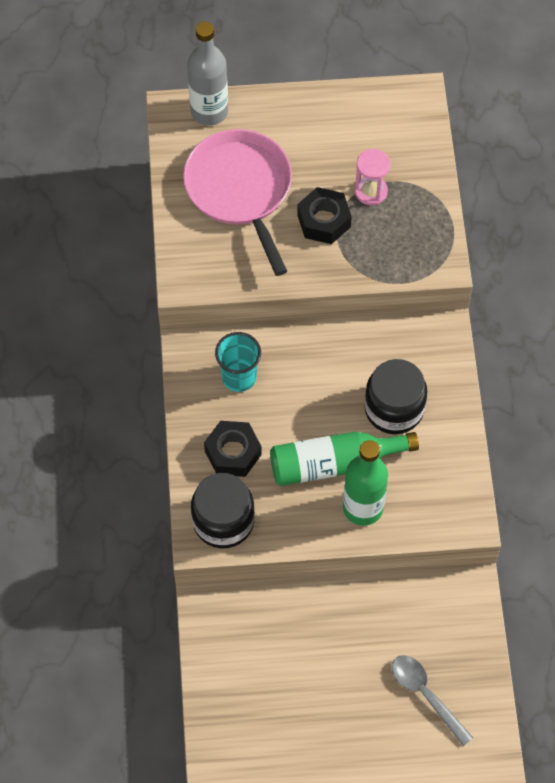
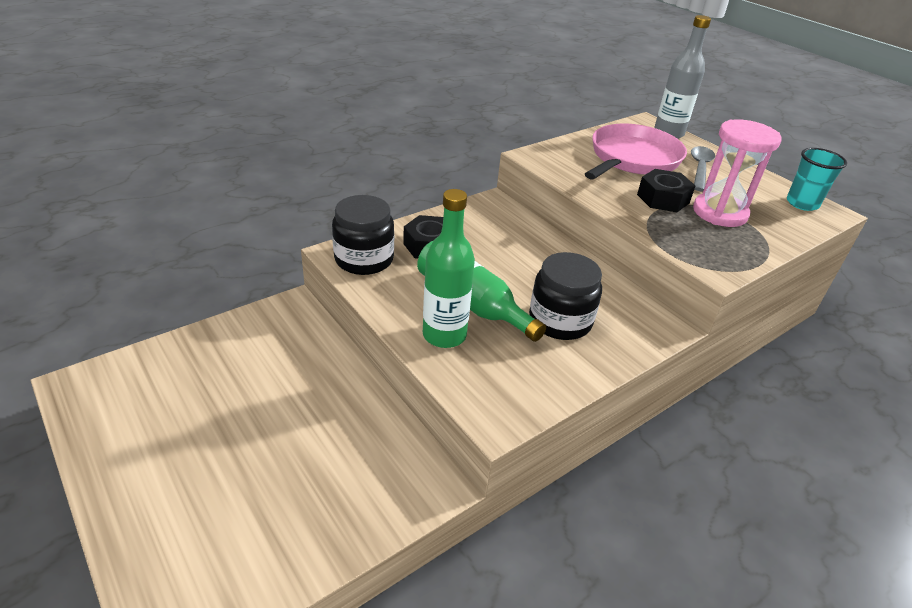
camera: 55 degrees right, 25 degrees down
turquoise cup [215,332,261,392] -> turquoise cup moved to [787,148,847,211]
pink hourglass [355,149,391,205] -> pink hourglass [693,119,781,227], size x1.68
grey spoon [392,655,473,746] -> grey spoon moved to [691,146,715,191]

